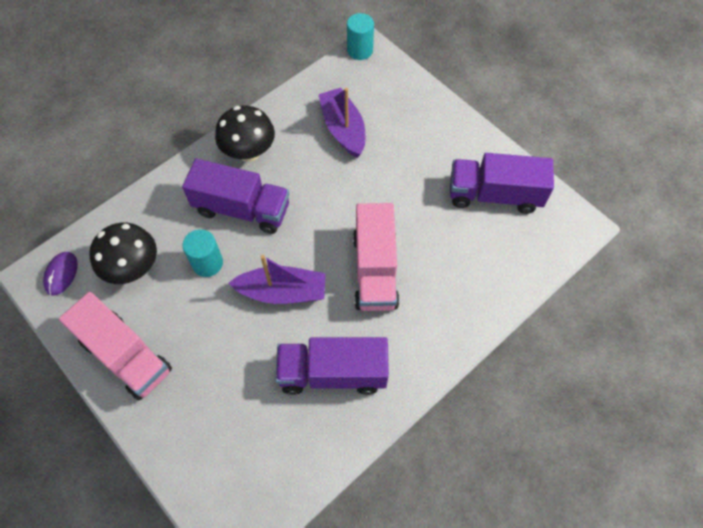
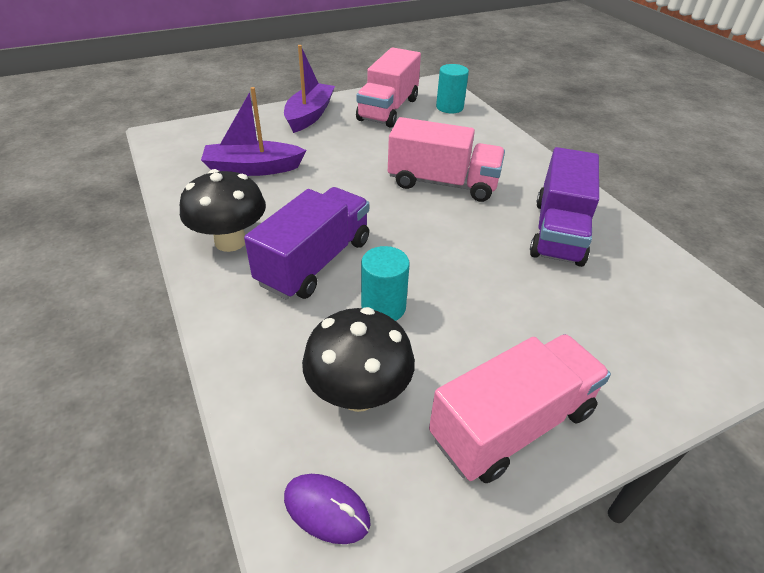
camera: 75 degrees left, 20 degrees down
purple boat [229,255,326,304] -> purple boat moved to [284,45,335,133]
turquoise cylinder [347,13,374,60] -> turquoise cylinder moved to [436,64,469,113]
purple truck [450,153,554,214] -> pink truck [356,47,421,128]

